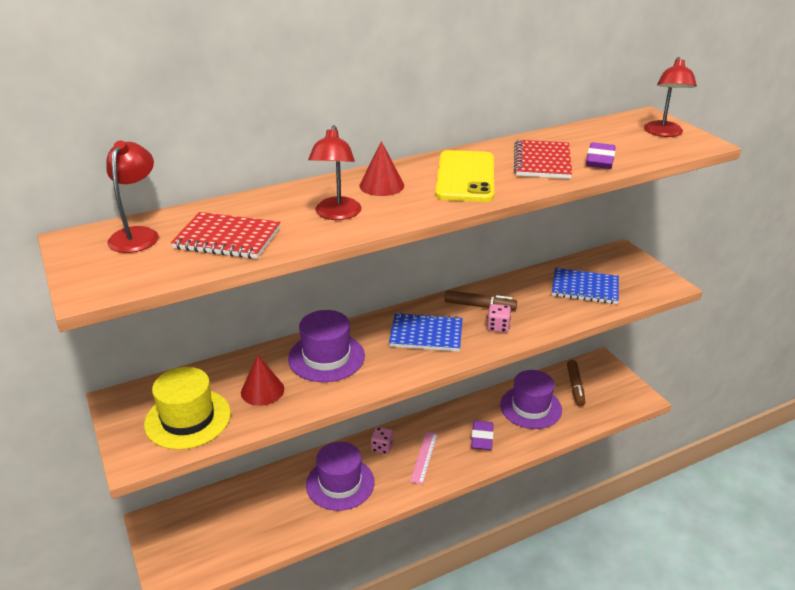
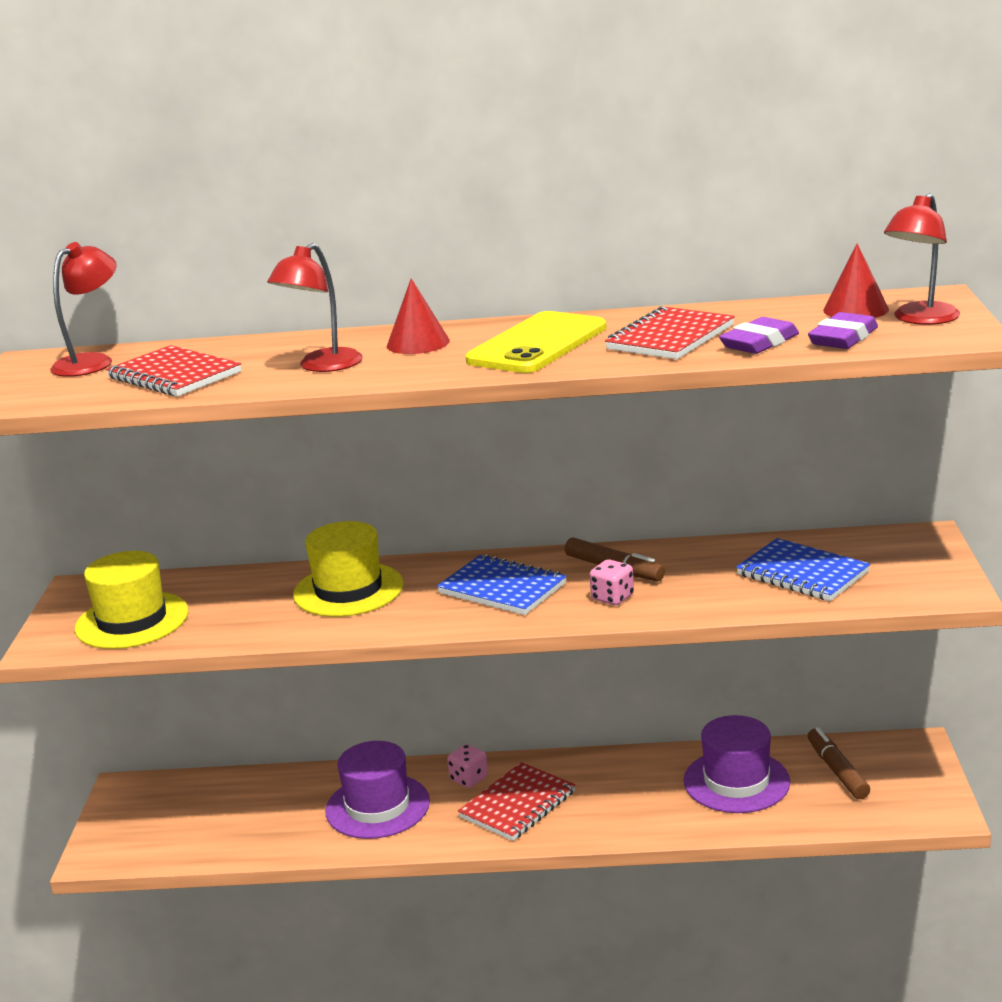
camera: 30 degrees right, 10 degrees down
red cone [241,356,284,406] -> red cone moved to [823,243,889,318]
purple hat [288,310,365,382] -> yellow hat [293,521,404,617]
pink ruler [410,431,438,485] -> red notebook [458,762,575,841]
purple eraser [471,421,494,450] -> purple eraser moved to [808,312,878,349]
brown marker [567,360,585,406] -> brown marker turned 135 degrees clockwise [808,727,870,799]

